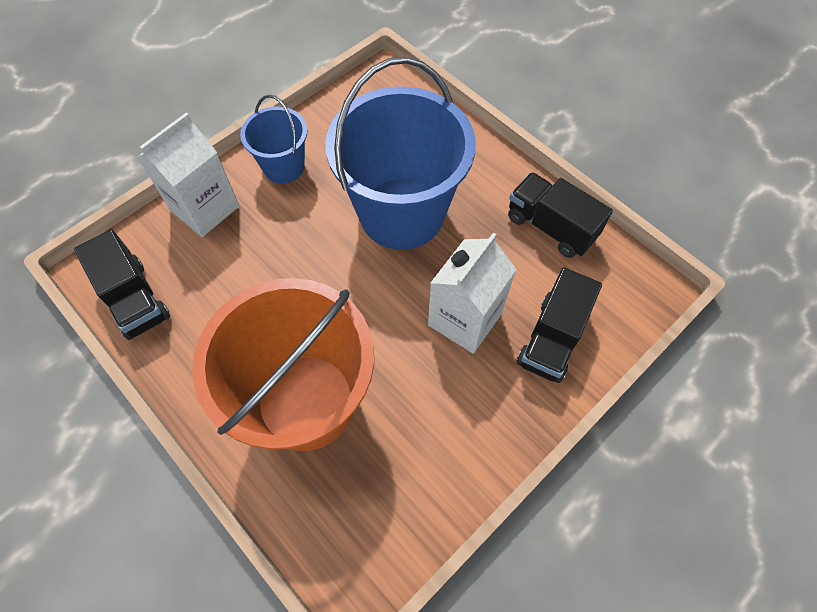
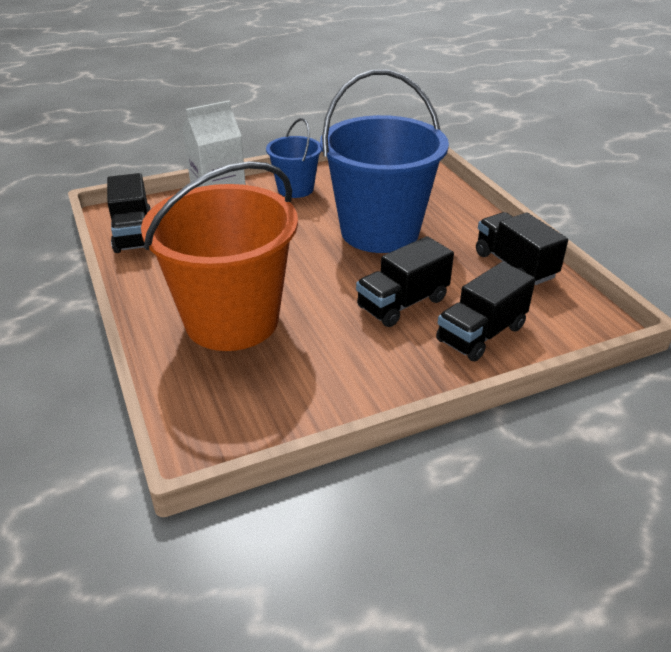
camera: 20 degrees right, 25 degrees down
white carton [428,232,517,354] -> black truck [356,236,454,327]

